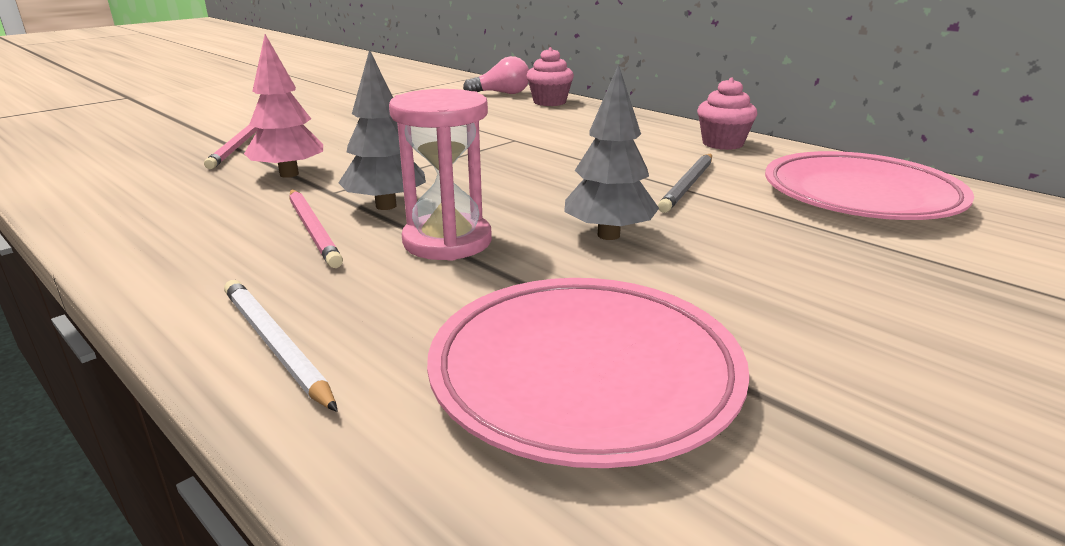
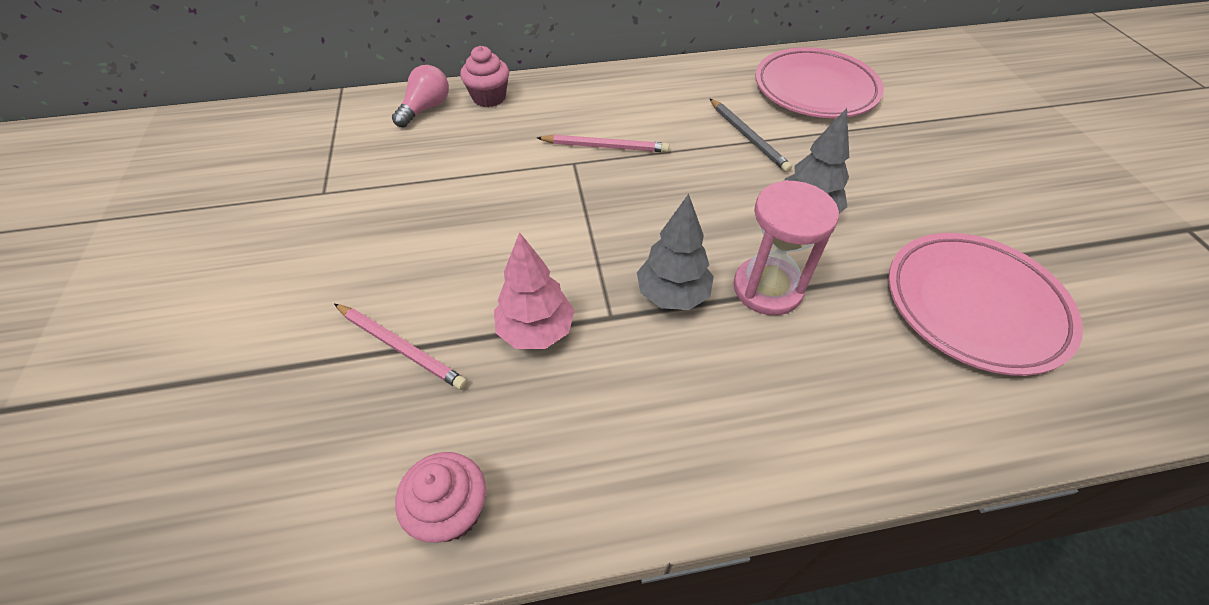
camera: 55 degrees left, 25 degrees up
white pencil [224,280,338,412] -> none
pink pencil [289,190,343,268] -> pink pencil moved to [537,135,669,152]
pink cupcake [697,77,757,150] -> pink cupcake moved to [395,452,486,543]

